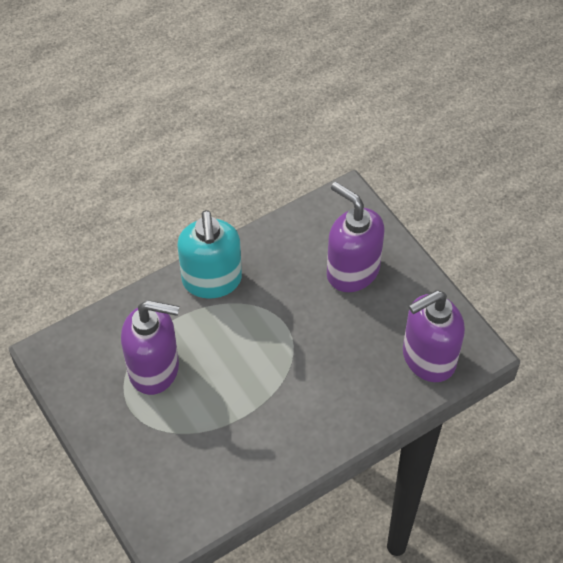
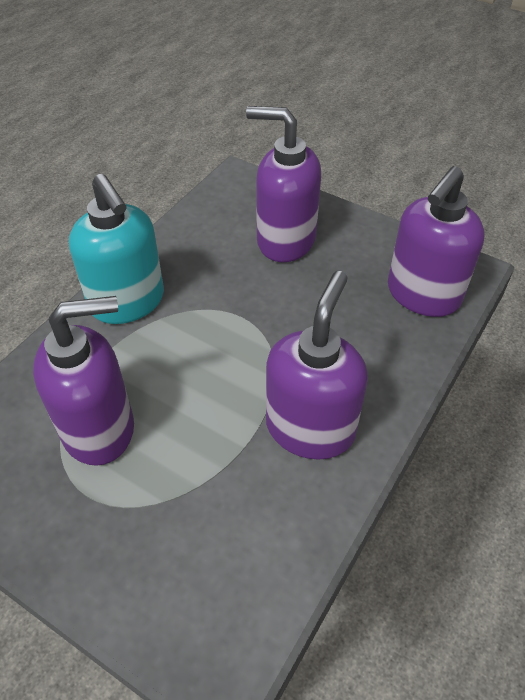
camera: 25 degrees left, 5 degrees down
none -> purple soap dispenser [266,271,368,460]

